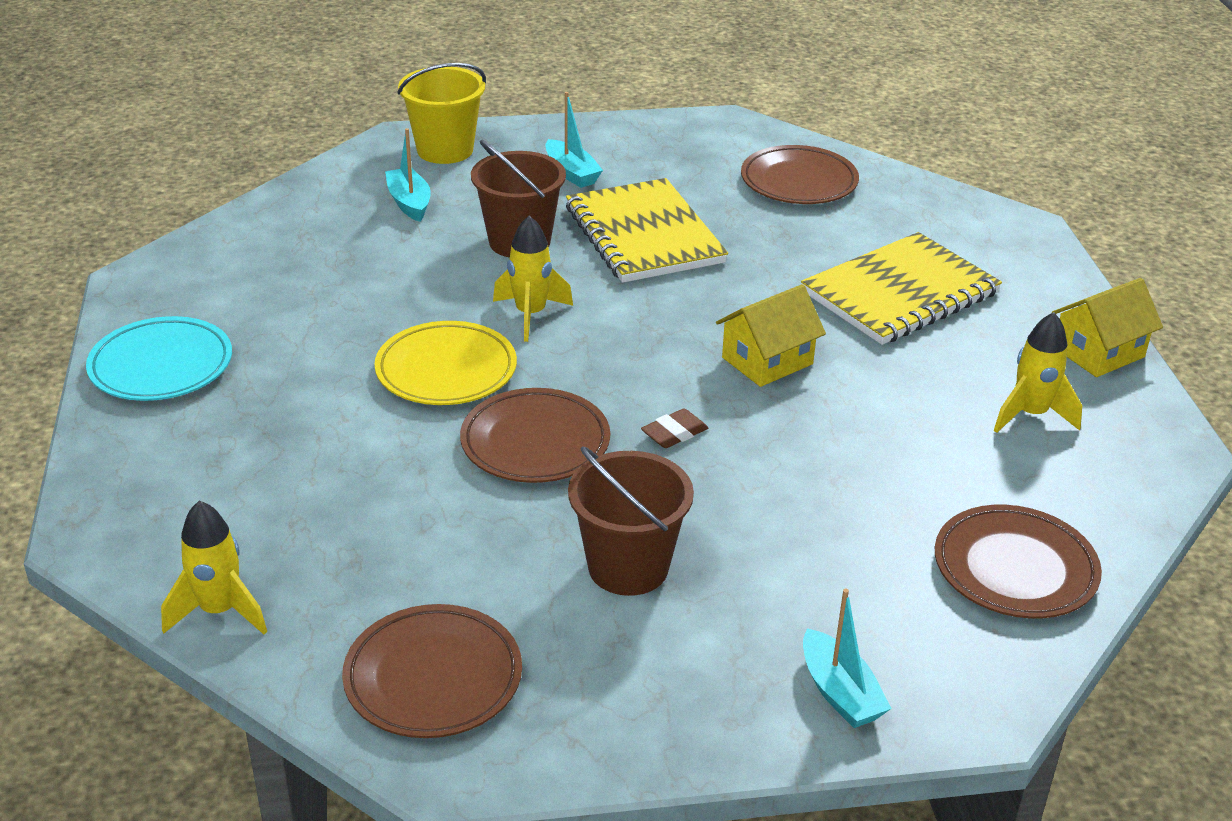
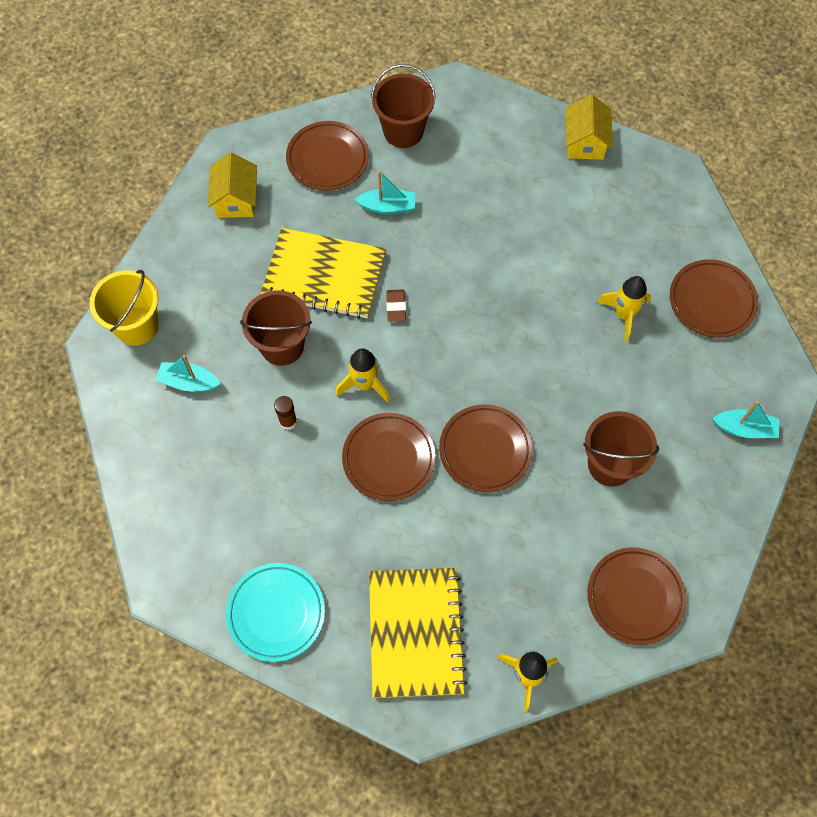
camera: 55 degrees left, 30 degrees up
yellow plate [374,321,517,405] -> brown plate [342,413,436,501]
turquoise boat [545,92,603,188] -> turquoise boat moved to [355,170,415,214]
brown eraser [641,409,708,448] -> brown eraser moved to [386,289,406,322]
yellow house [716,284,826,387] -> yellow house moved to [208,153,257,218]
yellow notebook [801,232,1002,345] -> yellow notebook moved to [369,568,467,698]
yellow rocket [994,312,1082,433] -> yellow rocket moved to [597,276,651,342]
none -> brown glue stick [274,396,297,430]
none -> brown bucket [371,64,436,148]

